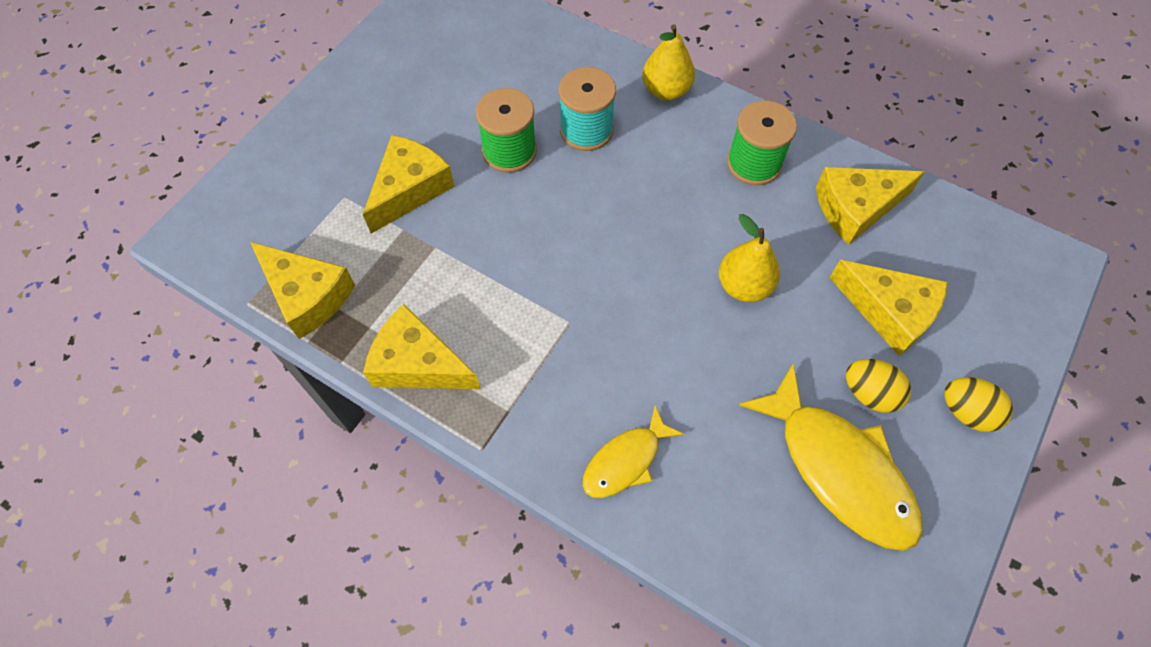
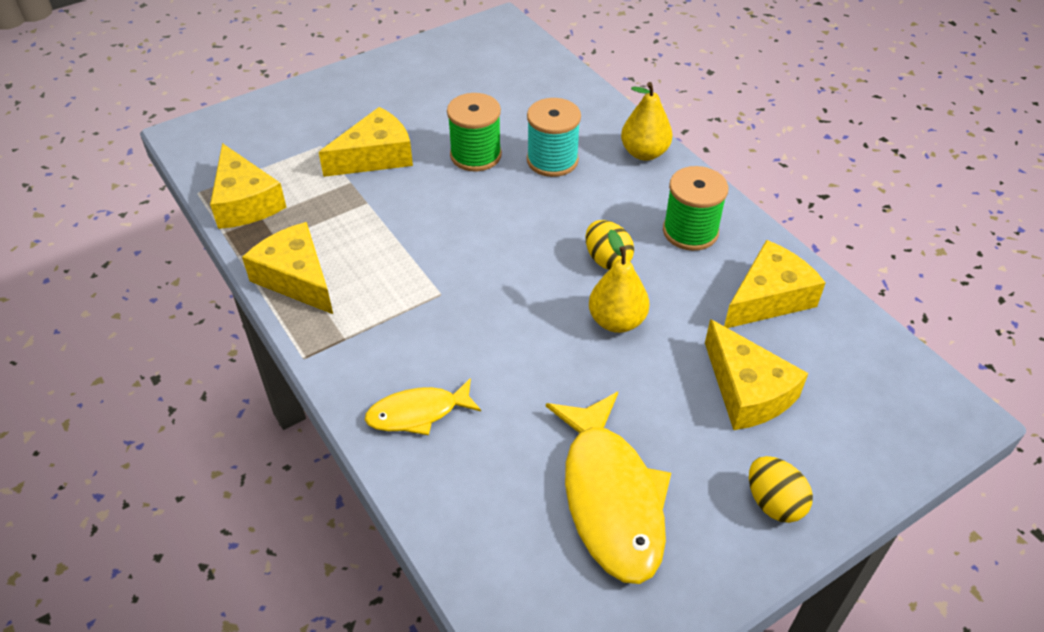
camera: 25 degrees right, 15 degrees down
yellow cheese [816,167,925,245] -> yellow cheese turned 135 degrees clockwise [724,240,826,328]
yellow egg [846,359,911,413] -> yellow egg moved to [585,220,634,270]

